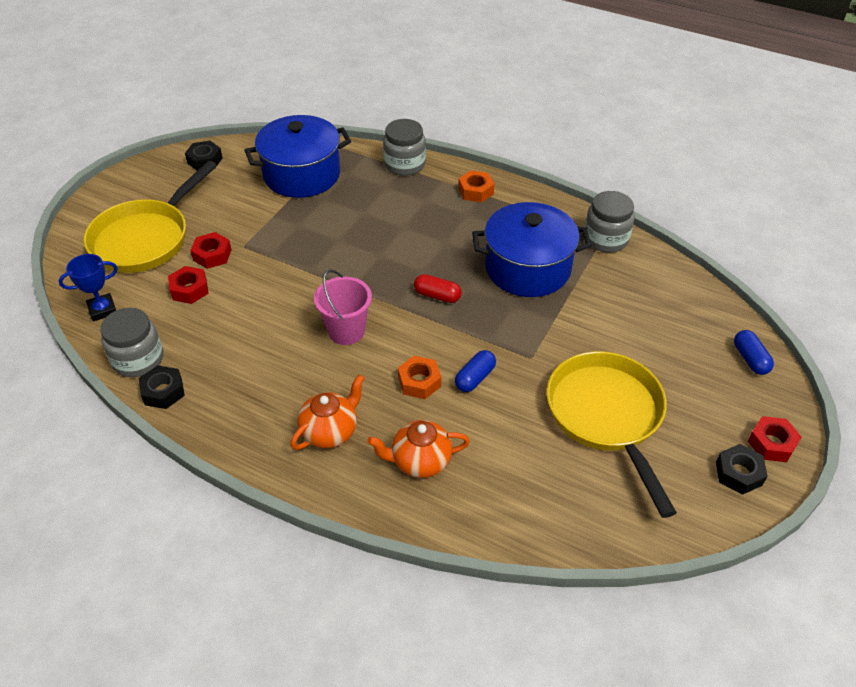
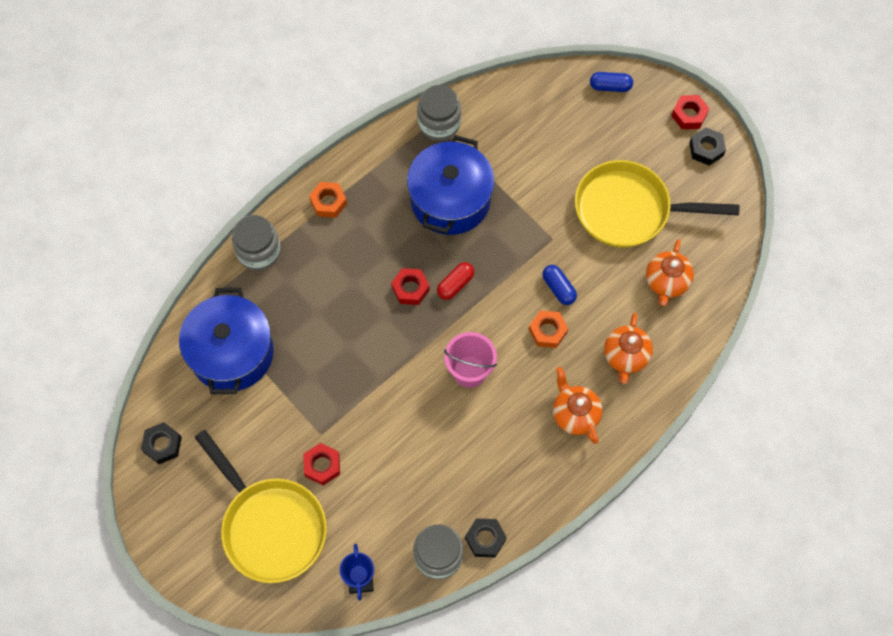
camera: 70 degrees left, 20 degrees up
red nut [168,266,209,304] -> red nut moved to [391,268,430,305]
none -> orange teapot [646,239,694,306]

